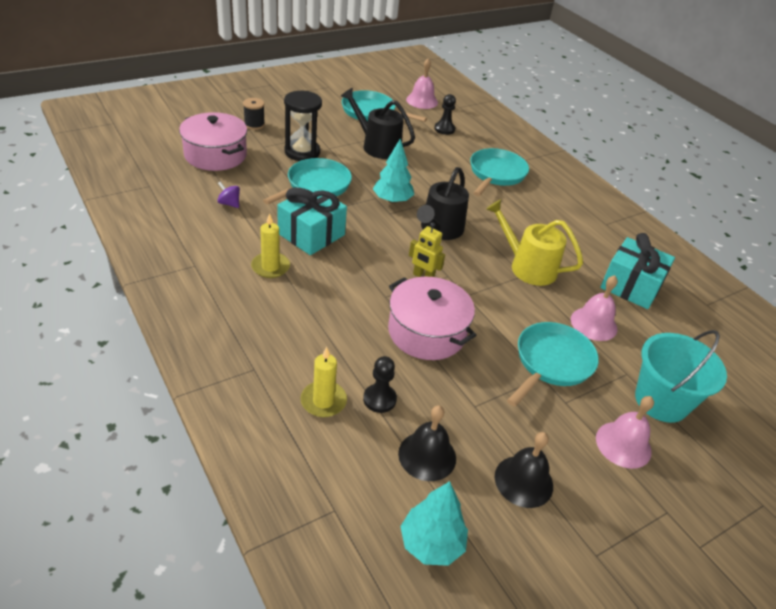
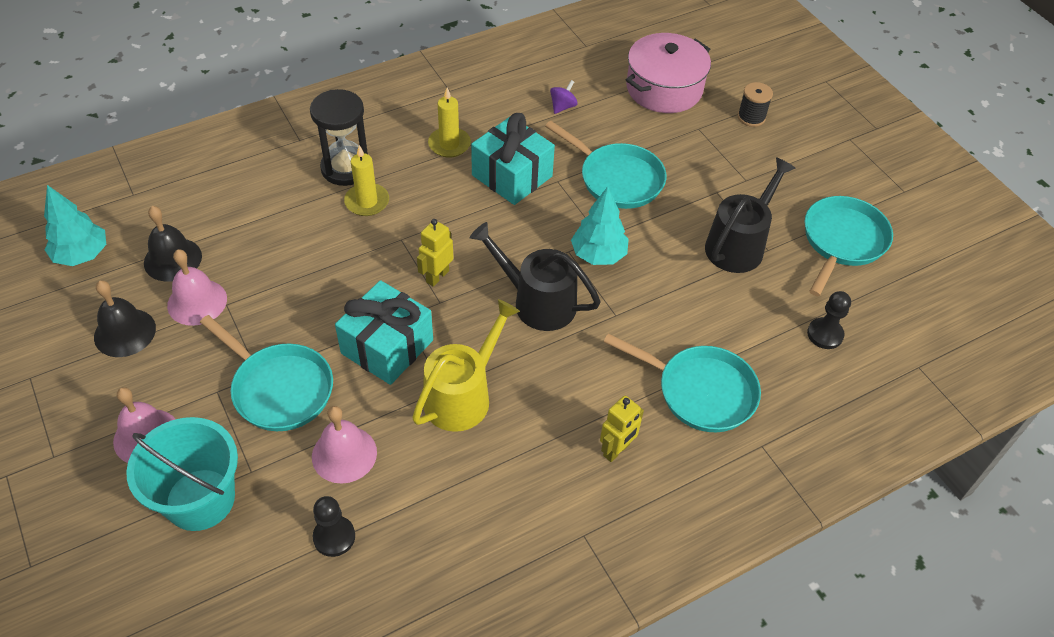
camera: 95 degrees right, 10 degrees up
black hourglass [284,91,322,161] -> black hourglass moved to [310,89,368,186]
yellow candle [300,347,347,417] -> yellow candle moved to [344,145,389,216]
black pawn [363,356,397,413] -> black pawn moved to [313,496,355,557]
pink pot [388,277,477,360] -> none
pink bell [406,58,438,109] -> pink bell moved to [167,249,227,326]
turquoise gift [600,233,675,309] -> turquoise gift moved to [335,280,433,385]
none -> yellow robot [600,396,644,462]

